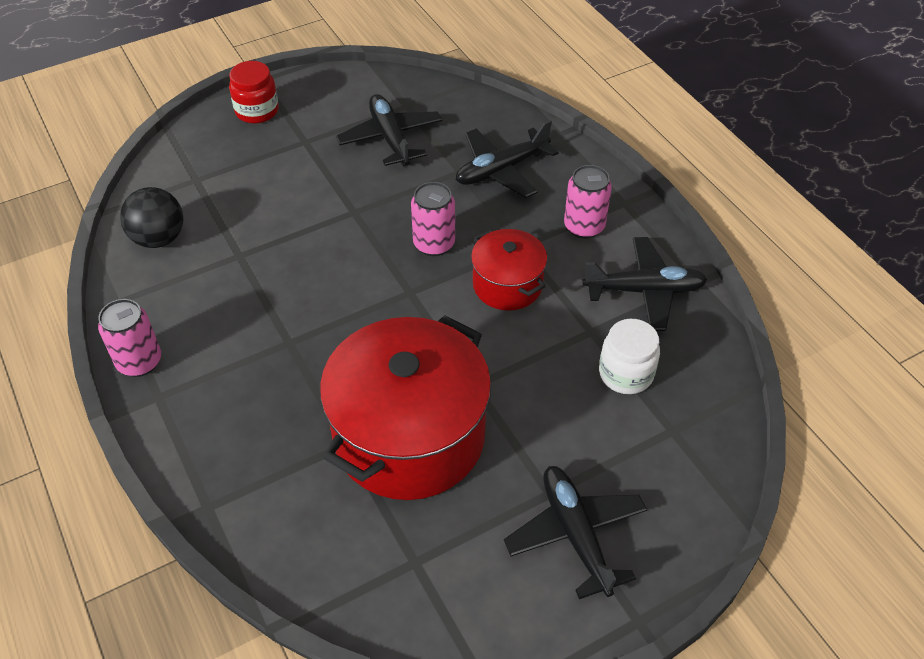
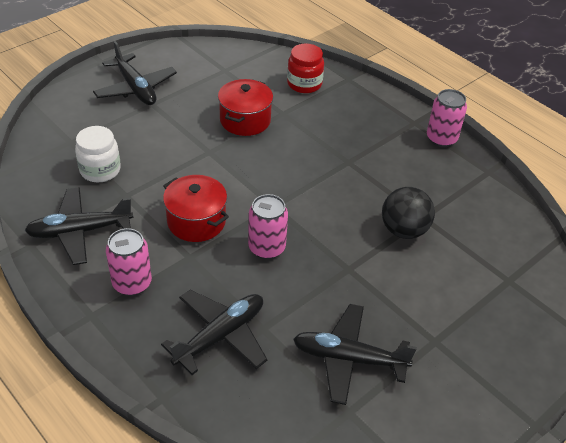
camera: 165 degrees right, 5 degrees down
black ball [120,187,183,248] -> black ball moved to [382,187,435,239]
red jar [229,61,279,124] -> red jar moved to [287,44,324,93]
red pot [320,315,491,500] -> red pot [218,79,273,136], size x0.52
black plane [336,94,442,166] -> black plane turned 135 degrees clockwise [293,304,417,405]

